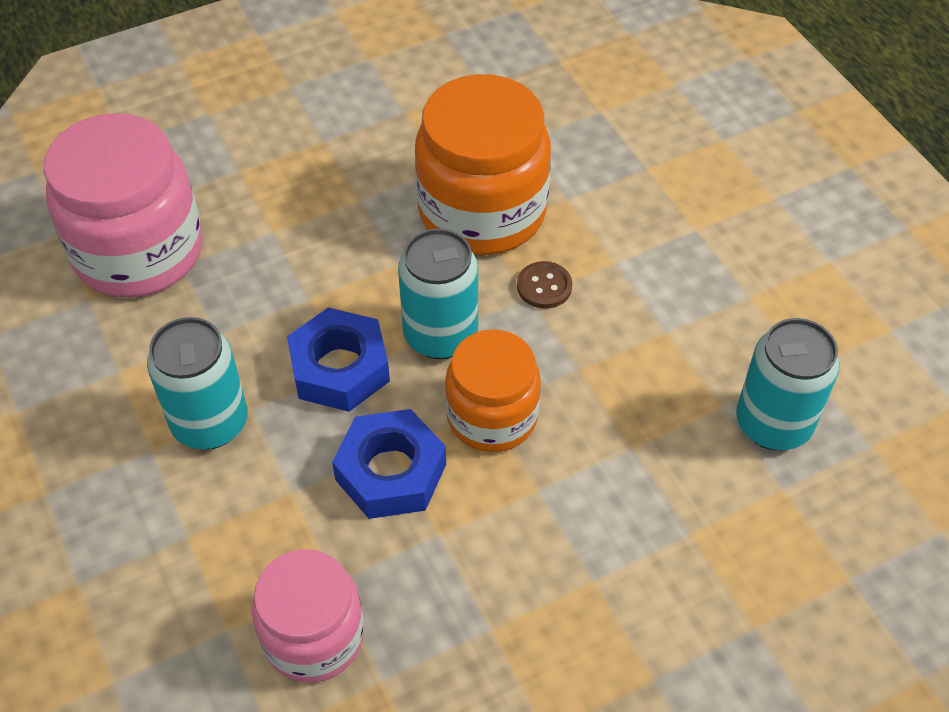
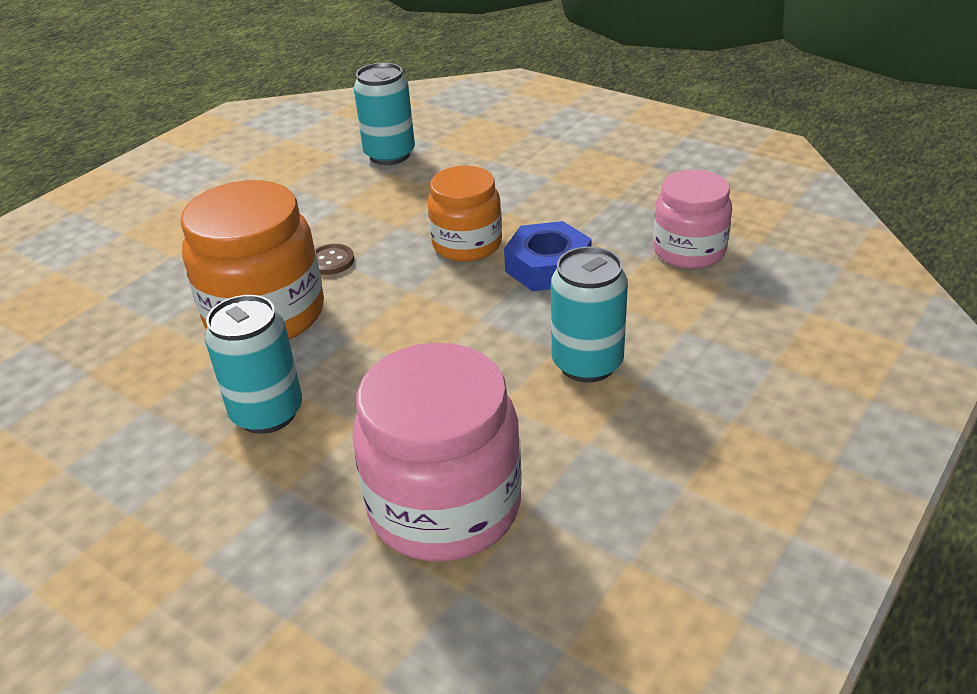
camera: 115 degrees left, 15 degrees down
blue nut [287,307,390,412] -> none
turquoise can [398,229,478,359] -> turquoise can moved to [205,295,302,434]

